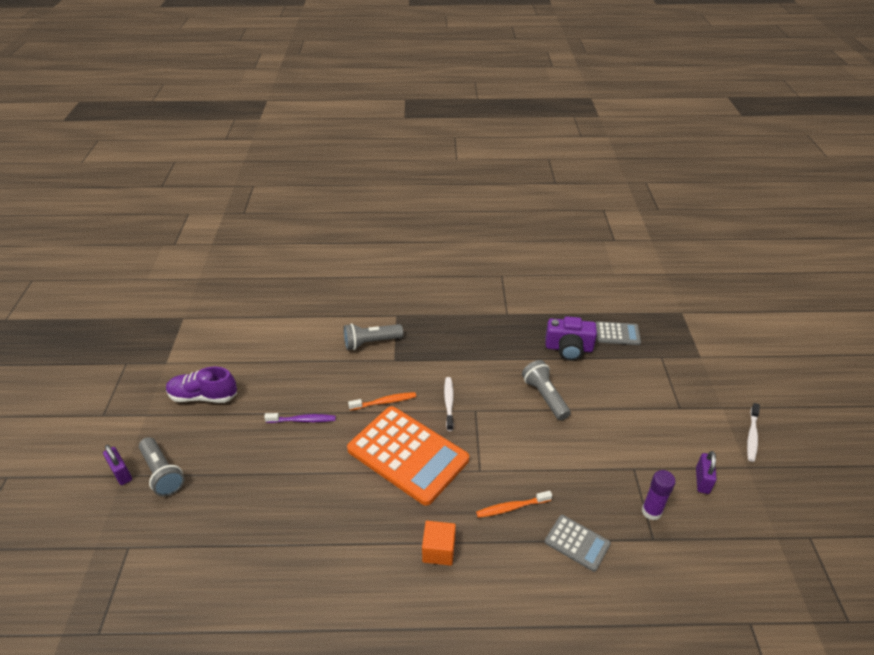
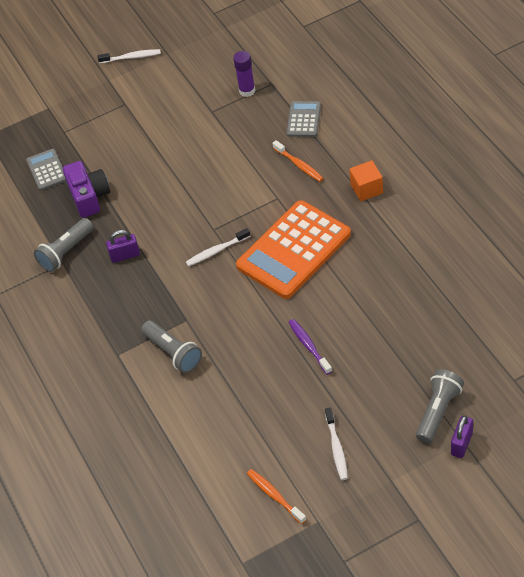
camera: 110 degrees left, 10 degrees up
purple shoe [166,367,237,403] -> white toothbrush [325,408,348,480]
orange calculator [347,406,469,506] -> orange calculator turned 150 degrees counterclockwise [236,200,351,299]
orange toothbrush [348,392,416,411] -> orange toothbrush moved to [247,469,306,524]
grey flashlight [522,360,571,420] -> grey flashlight moved to [34,218,94,272]
purple padlock [696,451,717,494] -> purple padlock moved to [106,230,140,263]

